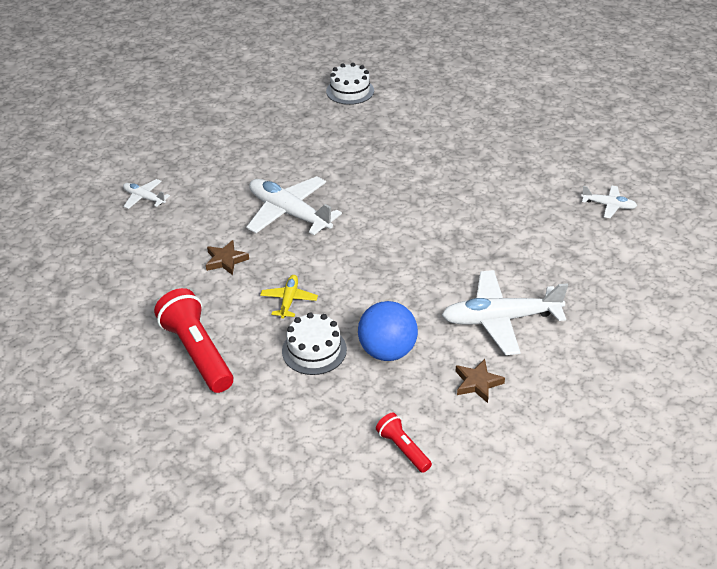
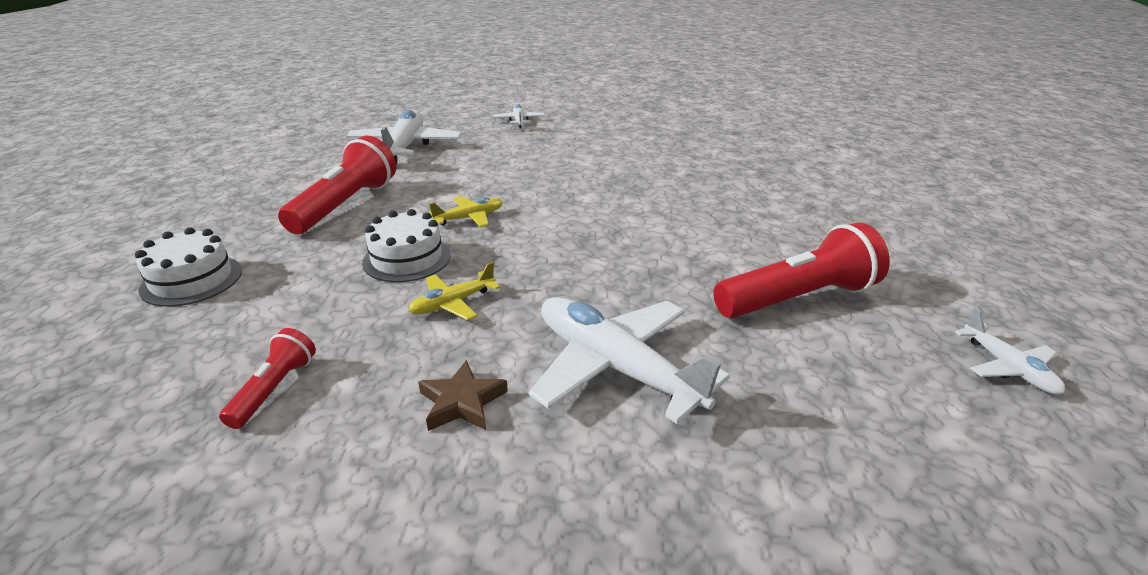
camera: 50 degrees right, 10 degrees down
brown star [206,240,249,275] -> none
white plane [246,176,342,235] -> white plane moved to [346,110,462,164]
white cake [326,63,374,105] -> white cake moved to [135,227,242,307]
blue ball [358,301,418,361] -> yellow plane [408,262,500,320]
none -> red flashlight [713,222,890,318]

